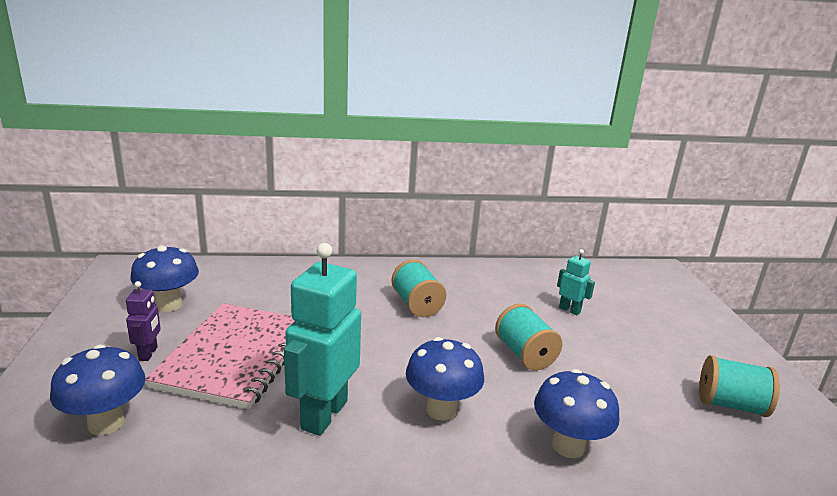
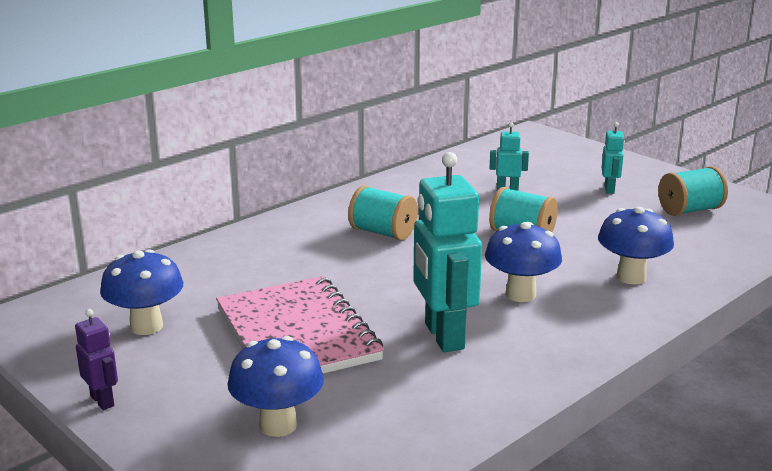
camera: 35 degrees left, 0 degrees up
purple robot [126,281,161,361] -> purple robot moved to [75,309,118,410]
none -> turquoise robot [602,122,625,194]

